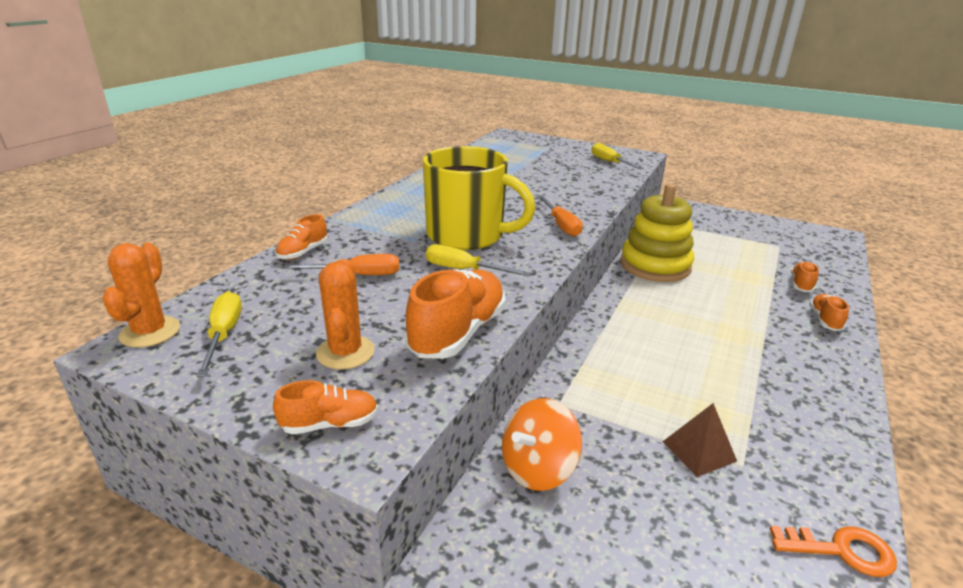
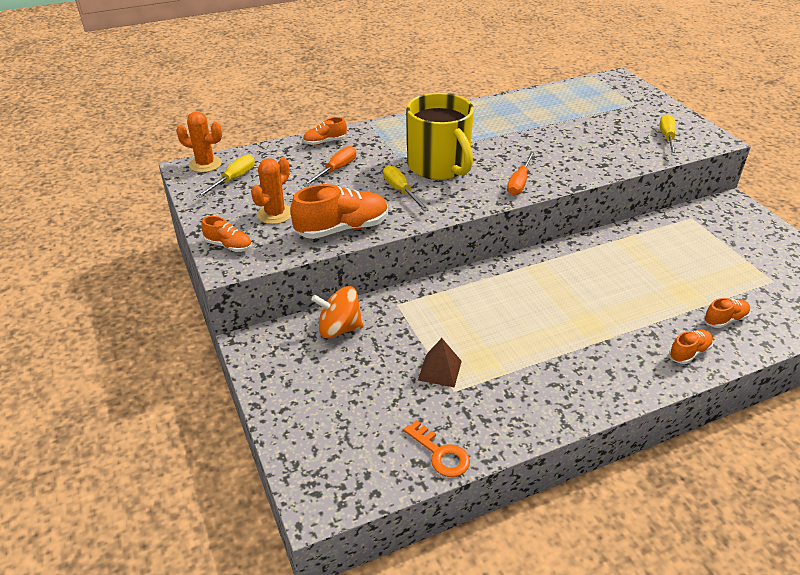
camera: 40 degrees right, 10 degrees up
orange cactus [102,243,180,348] -> orange cactus turned 60 degrees clockwise [176,111,222,173]
orange screwdriver [284,254,399,275] -> orange screwdriver turned 90 degrees counterclockwise [302,146,356,187]
yellow stacking toy [620,184,694,282] -> none

